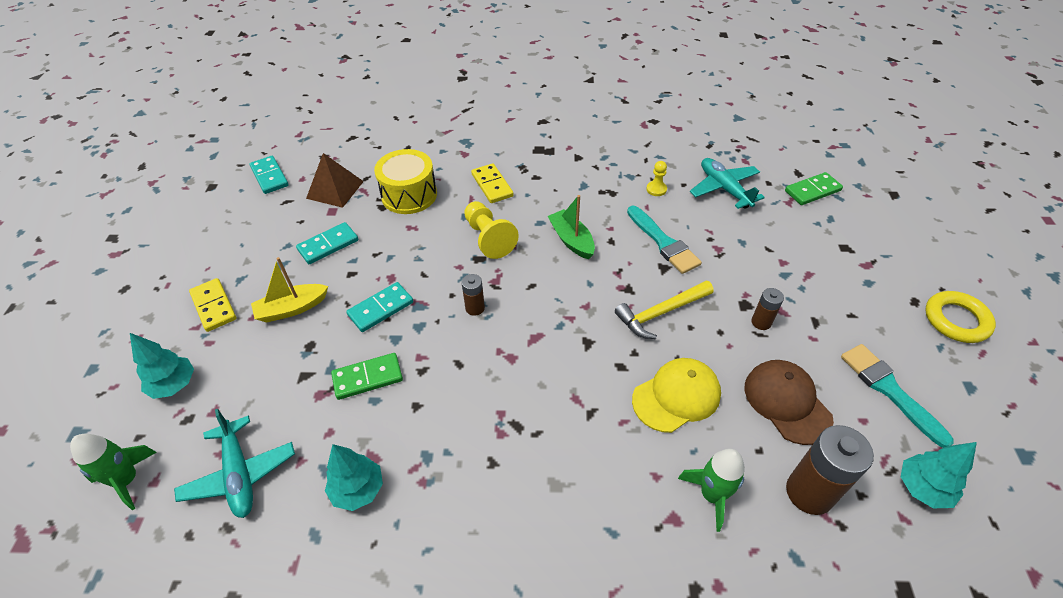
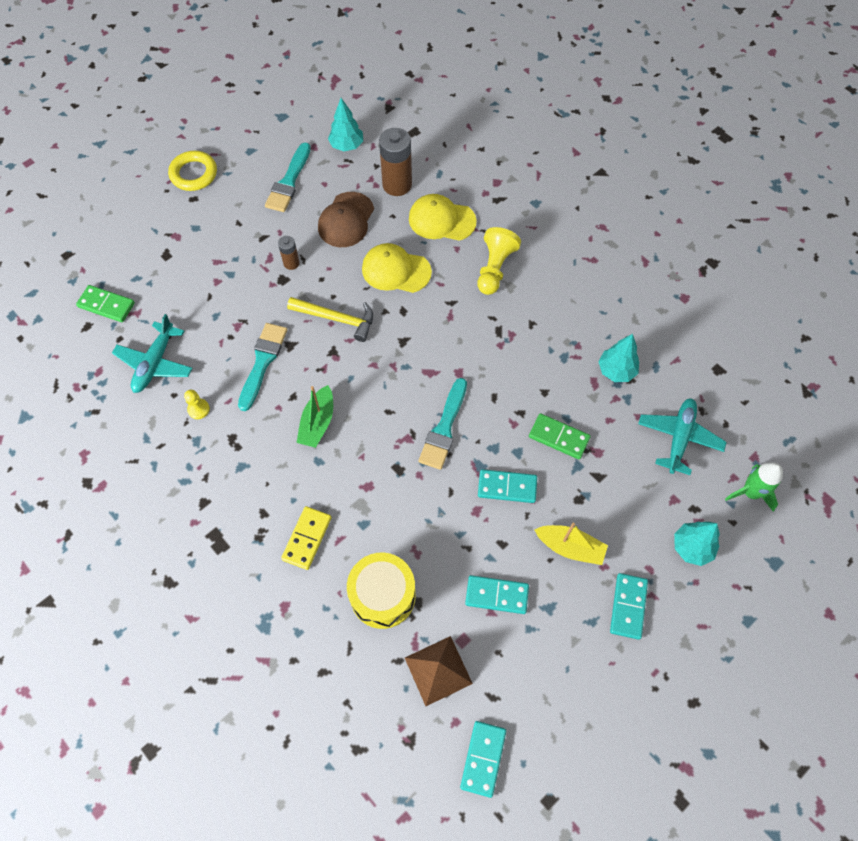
camera: 135 degrees left, 15 degrees up
yellow domino [189,278,237,332] -> turquoise domino [610,573,648,640]
brown battery [461,274,485,316] -> turquoise brush [419,378,467,470]
yellow pawn [464,201,519,259] -> yellow pawn moved to [477,227,521,295]
green rocket [678,449,745,532] -> yellow cap [409,194,477,241]

